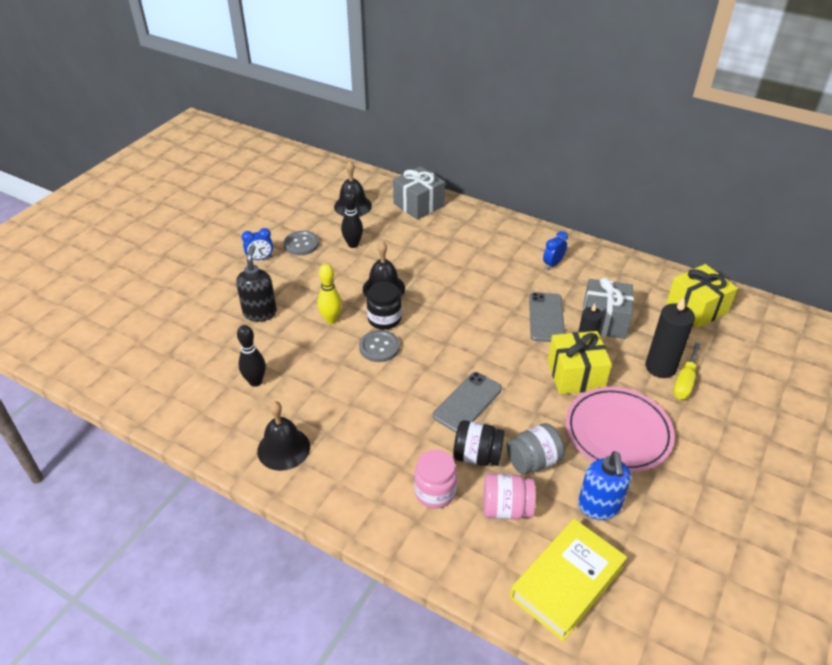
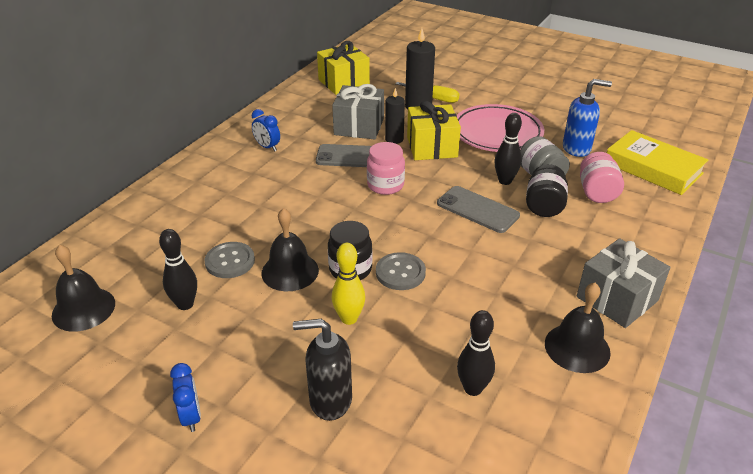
camera: 90 degrees left, 5 degrees down
grey button [283,231,319,255] -> grey button moved to [205,242,255,278]
grey gift [393,166,445,220] -> grey gift moved to [577,238,671,328]
pink jar [414,450,457,508] -> pink jar moved to [367,142,405,195]
none -> black bowling pin [495,113,522,185]

